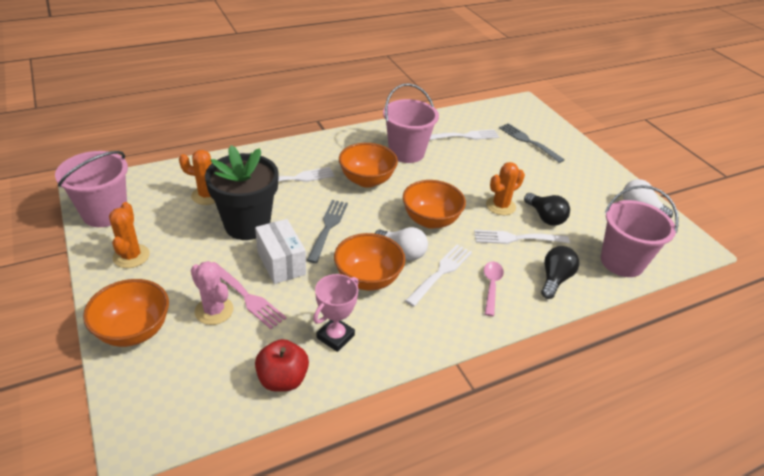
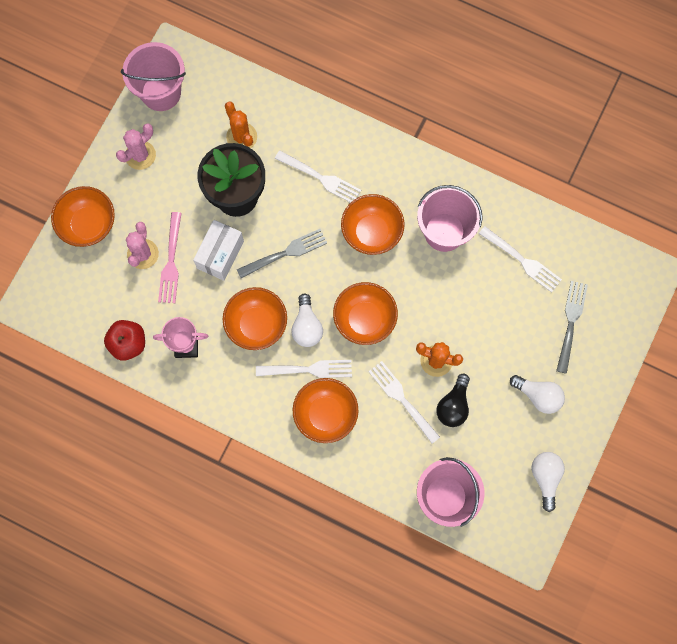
camera: 55 degrees right, 35 degrees up
orange cactus [109,202,150,268] -> pink cactus [116,123,156,170]
pink spoon [484,262,504,316] -> orange bowl [292,378,359,443]
black light bulb [541,246,579,299] -> none
none -> white light bulb [510,375,565,414]

